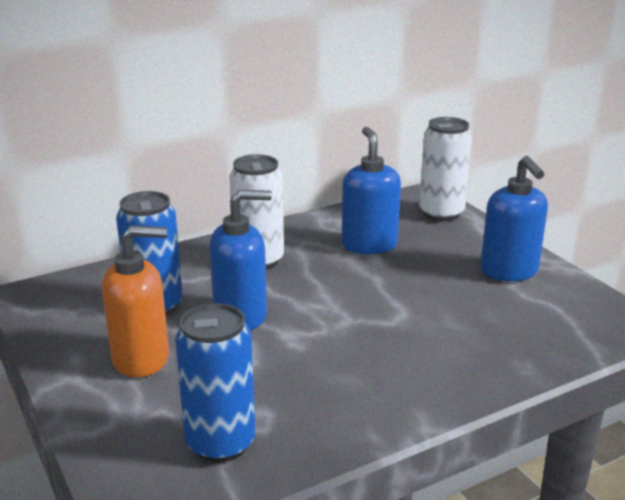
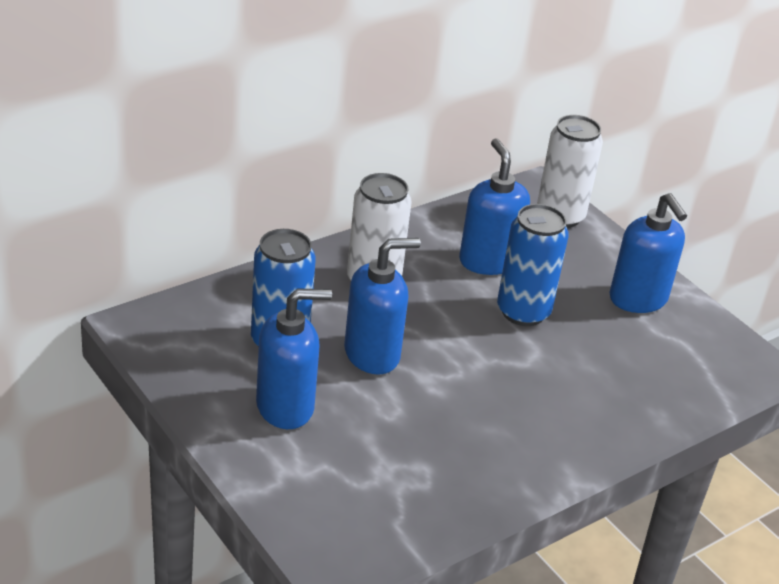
camera: 10 degrees left, 10 degrees up
orange soap dispenser [102,225,169,377] -> blue soap dispenser [256,288,332,429]
blue can [175,303,256,463] -> blue can moved to [497,204,569,326]

